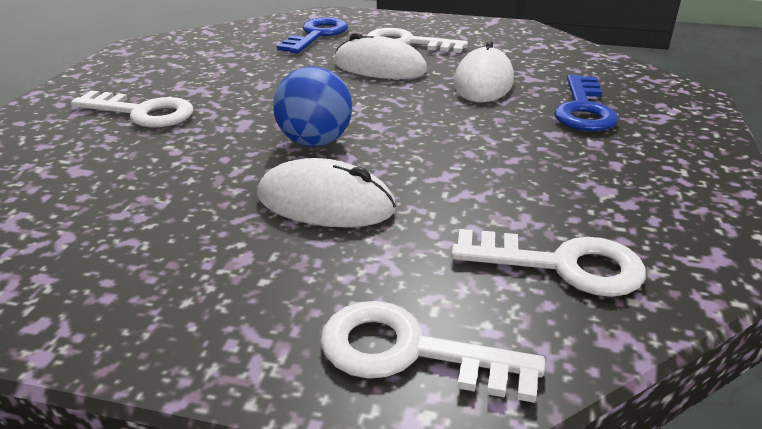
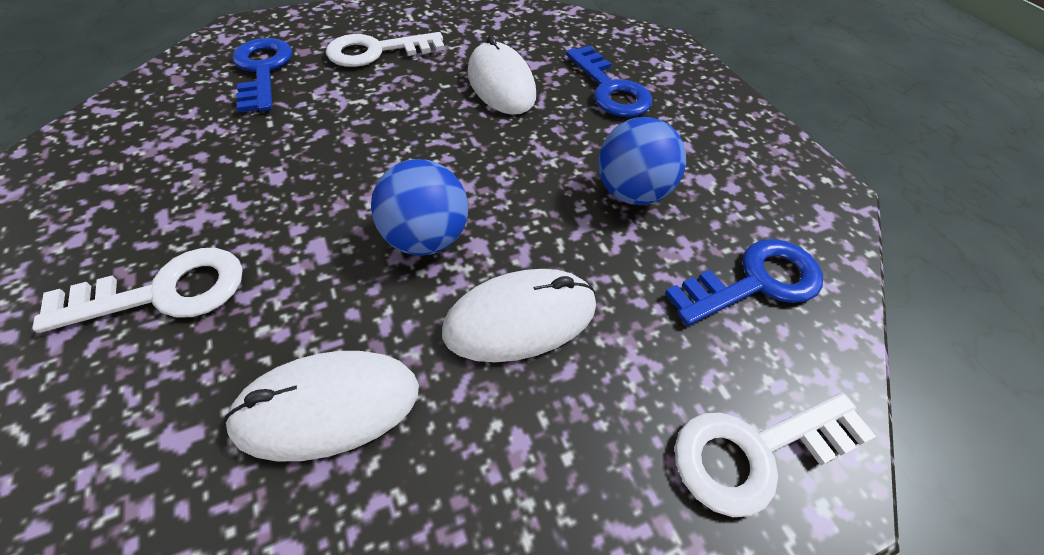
camera: 40 degrees left, 20 degrees up
white mouse [334,33,427,79] -> white mouse moved to [224,351,419,461]
white key [451,229,646,297] -> blue key [665,239,823,326]
none -> blue ball [598,117,686,205]

